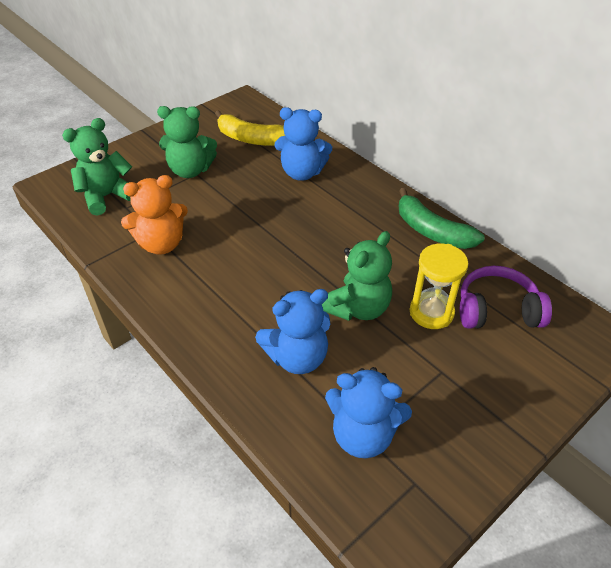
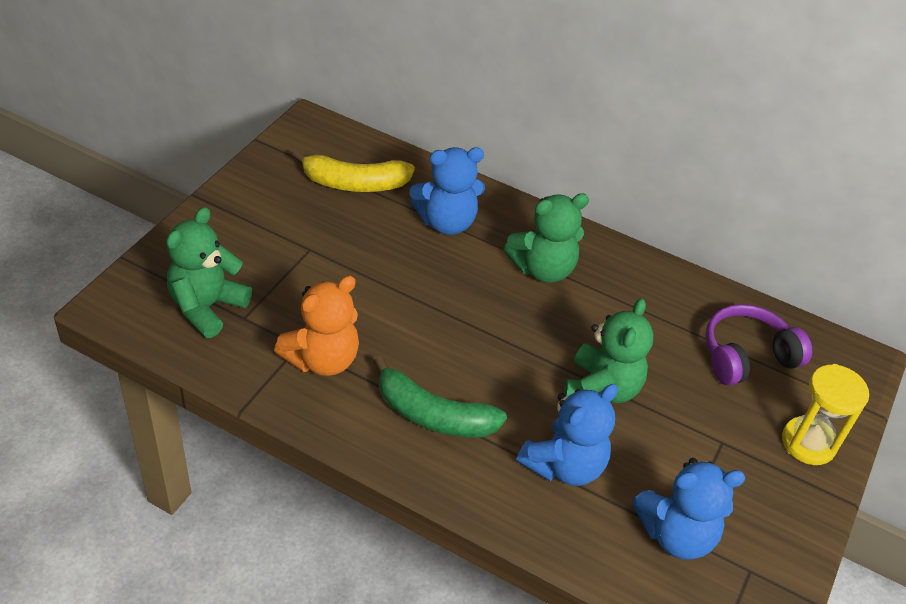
camera: 25 degrees left, 0 degrees up
green teddy bear [157,106,217,178] -> green teddy bear moved to [504,193,589,283]
green banana [399,188,485,249] -> green banana moved to [374,356,507,438]
yellow hourglass [410,244,468,329] -> yellow hourglass moved to [782,364,869,465]

